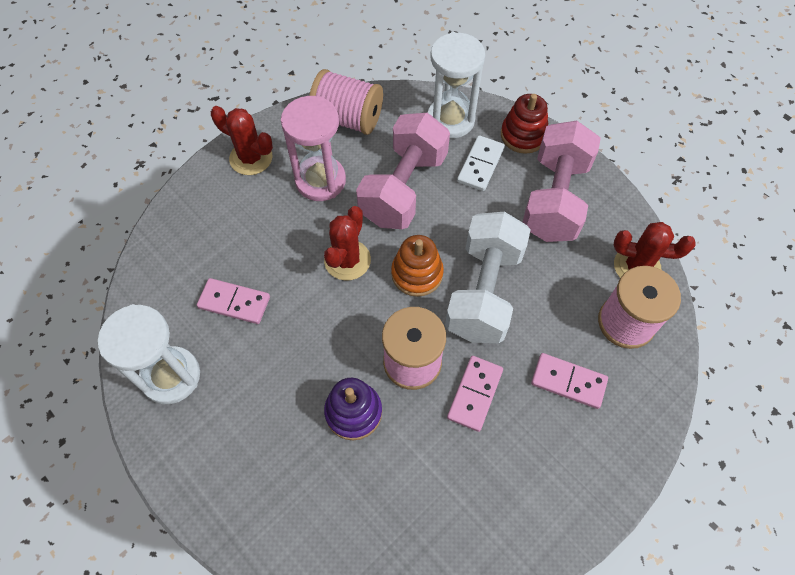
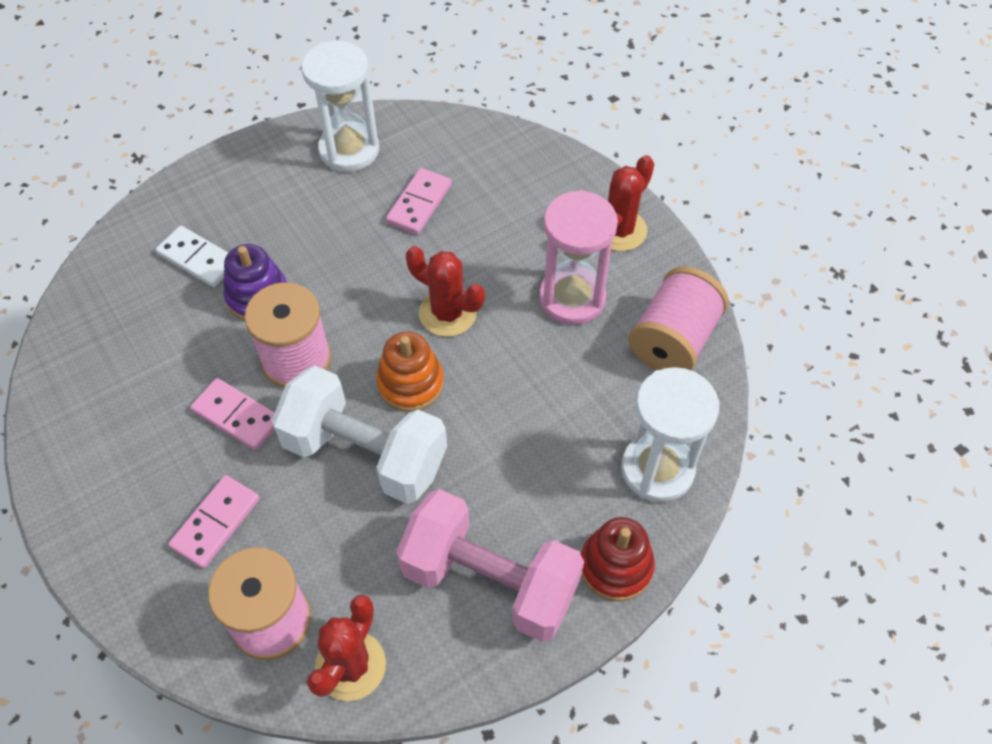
camera: 100 degrees right, 5 degrees down
pink dumbbell [356,113,450,229] -> none
white domino [457,135,505,191] -> white domino moved to [156,226,228,287]

